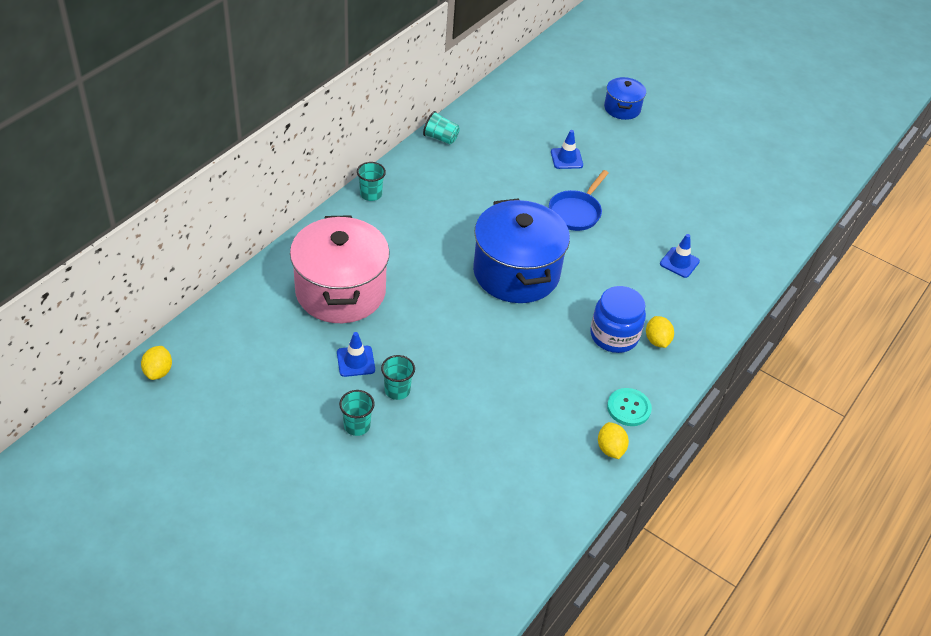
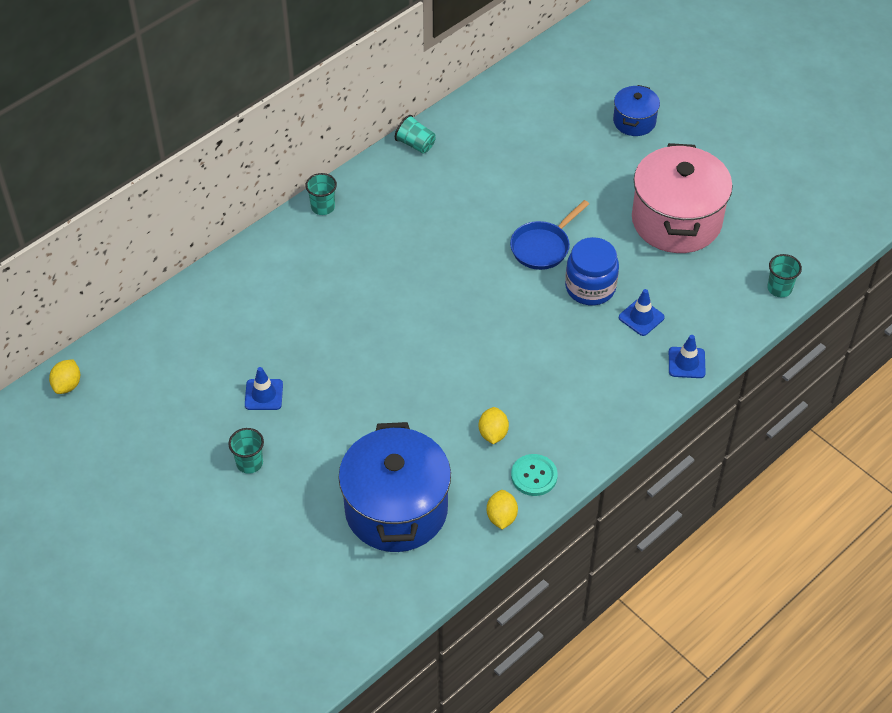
camera: 15 degrees right, 5 degrees up
pink pot [290,215,390,323] -> pink pot moved to [632,143,733,253]
turquoise cup [381,355,415,400] -> turquoise cup moved to [767,254,802,297]
blue pot [473,199,570,303] -> blue pot moved to [338,422,451,552]
blue traffic cone [551,130,583,169] -> blue traffic cone moved to [669,335,706,378]
blue jar [590,286,646,353] -> blue jar moved to [565,237,619,305]
yellow lemon [646,316,674,348] -> yellow lemon moved to [479,407,509,444]

